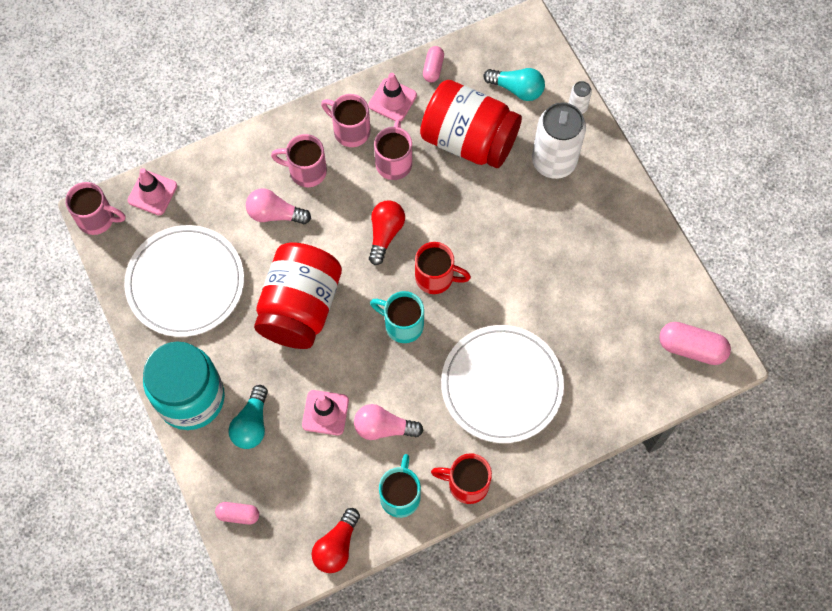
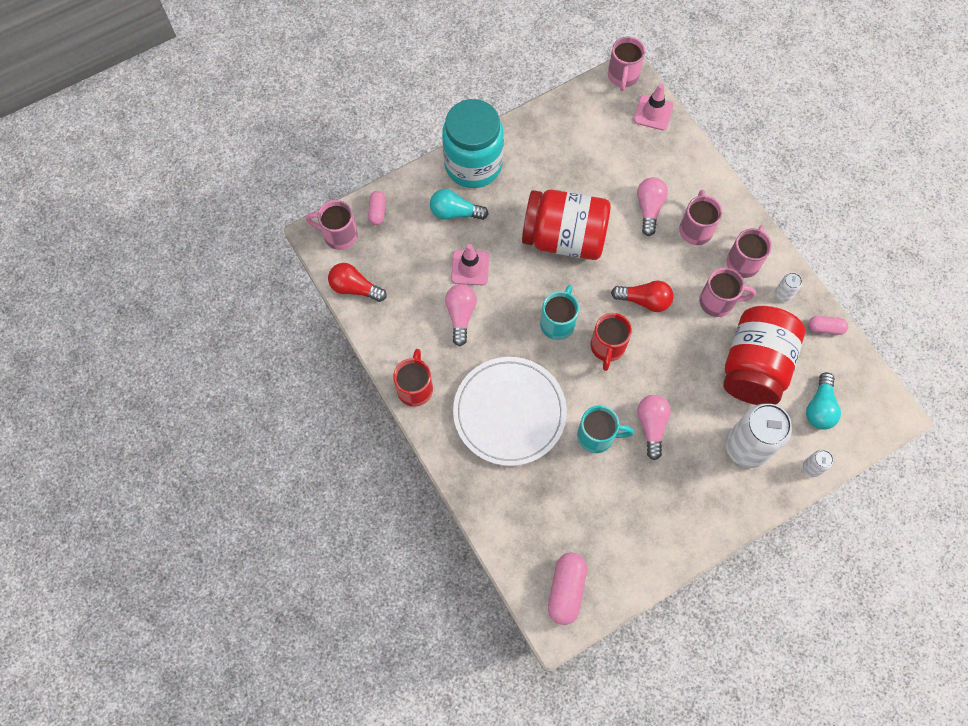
camera: 85 degrees right, 0 degrees up
white plate [124,225,244,337] -> none
pink traffic cone [368,73,417,122] -> white can [774,273,802,303]
turquoise mug [379,454,421,518] -> turquoise mug moved to [577,405,634,453]
none -> pink mug [306,200,358,250]
none -> pink light bulb [637,395,671,460]

